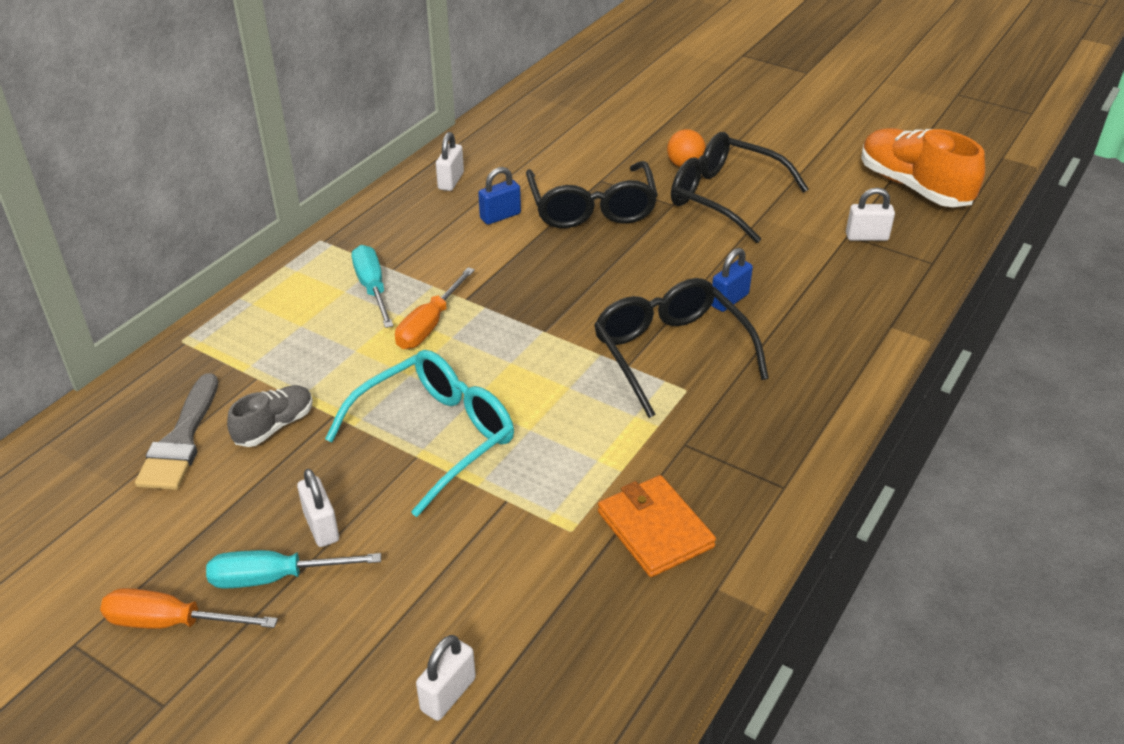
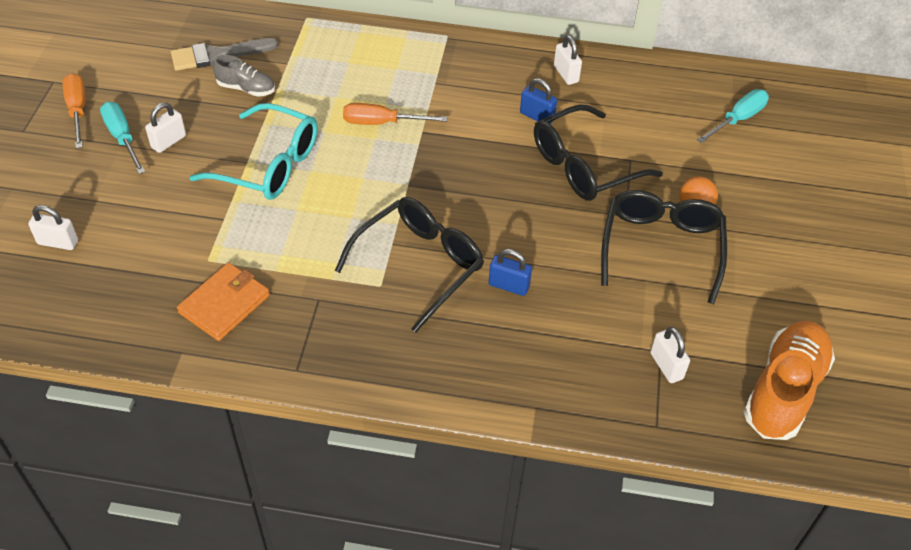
camera: 65 degrees right, 10 degrees up
turquoise screwdriver [352,245,394,328] -> turquoise screwdriver moved to [697,89,769,143]
white padlock [436,132,464,191] -> white padlock turned 75 degrees clockwise [554,35,582,85]

